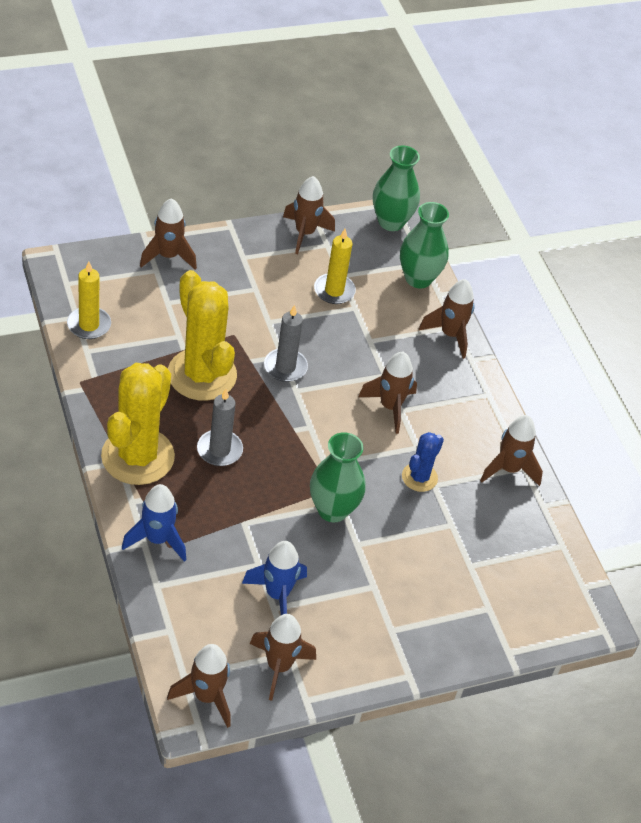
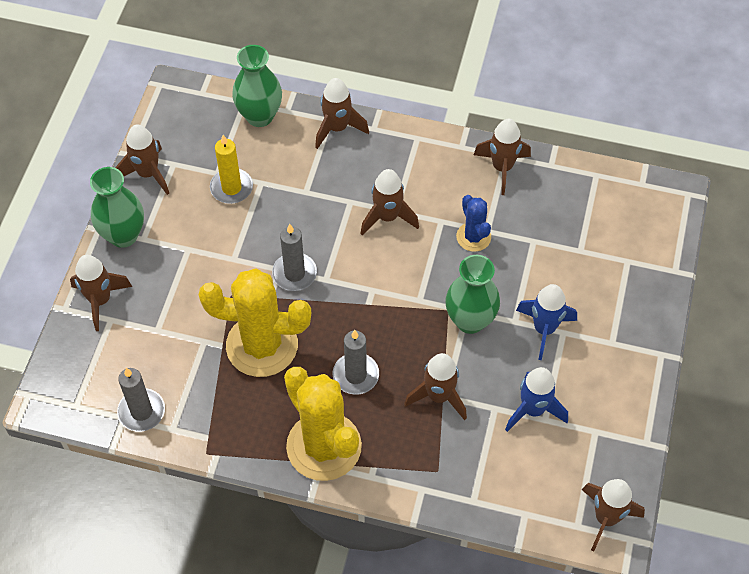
camera: 50 degrees left, 10 degrees up
yellow candle [67,261,111,339] -> grey candle [117,368,165,432]
blue rocket [122,484,186,562] -> blue rocket moved to [516,284,577,360]
brown rocket [250,614,316,701] -> brown rocket moved to [404,353,467,420]
green vase [373,146,420,231] -> green vase moved to [90,167,144,248]

